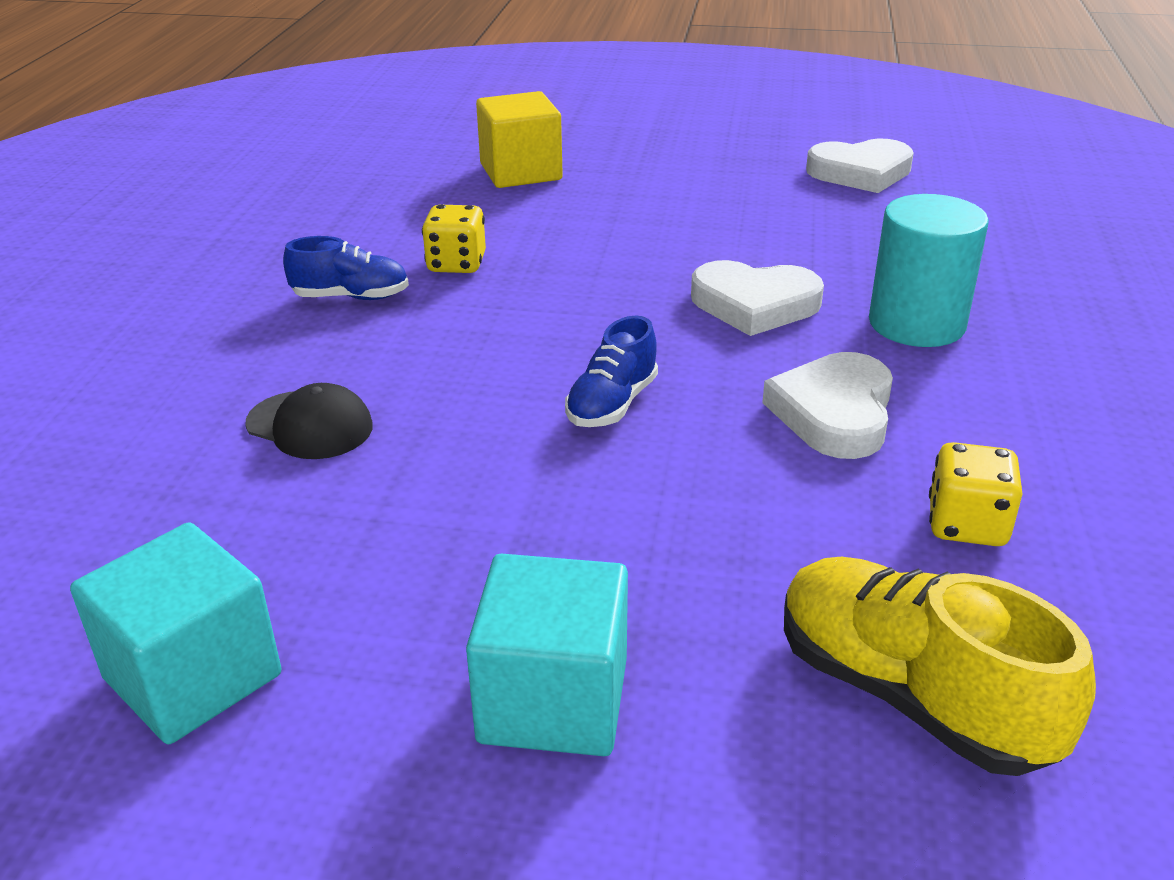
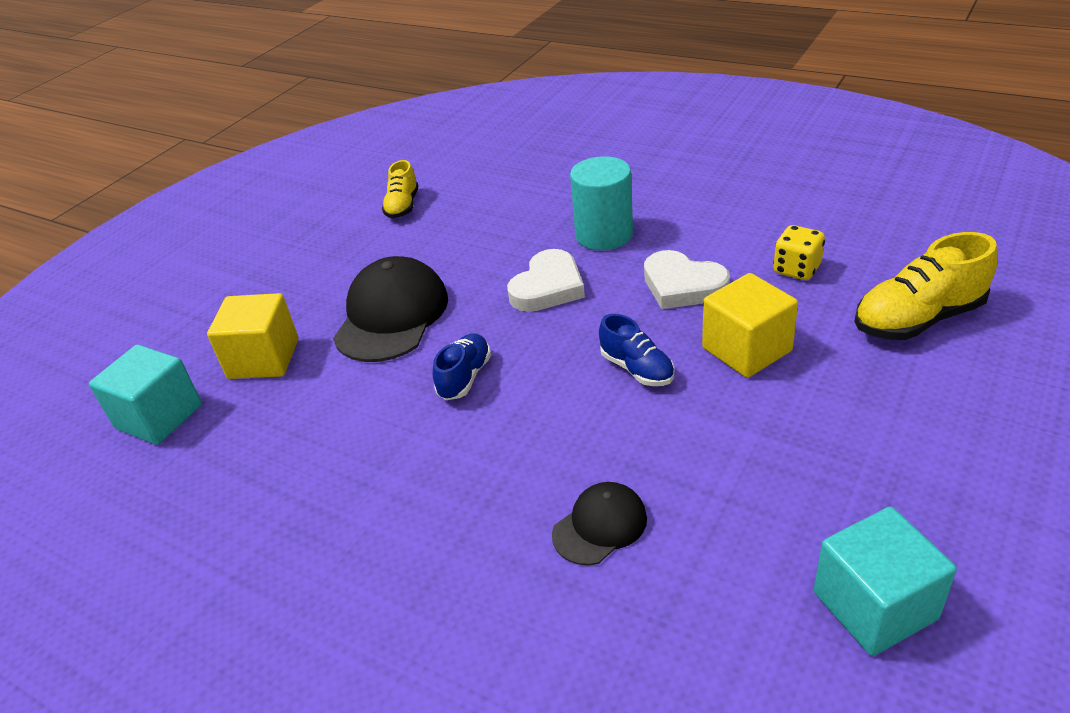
camera: 65 degrees left, 5 degrees up
blue shoe [283,236,409,300] -> blue shoe moved to [433,333,491,400]
yellow dice [422,204,486,273] -> none
turquoise cube [466,554,628,756] -> turquoise cube moved to [89,345,202,445]
white heart [806,139,914,193] -> yellow shoe [382,160,419,219]
none -> black cap [333,256,448,362]
none -> yellow cube [702,273,798,378]

